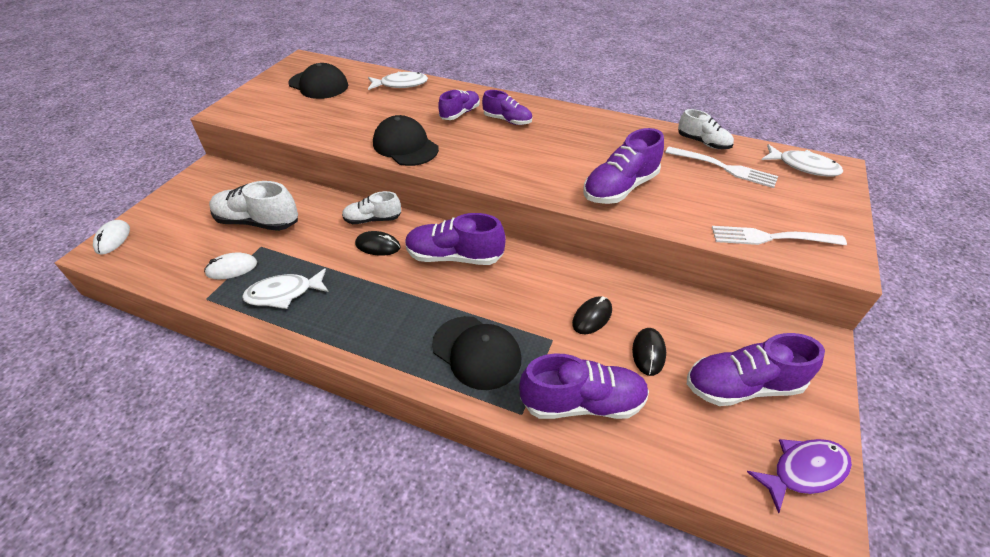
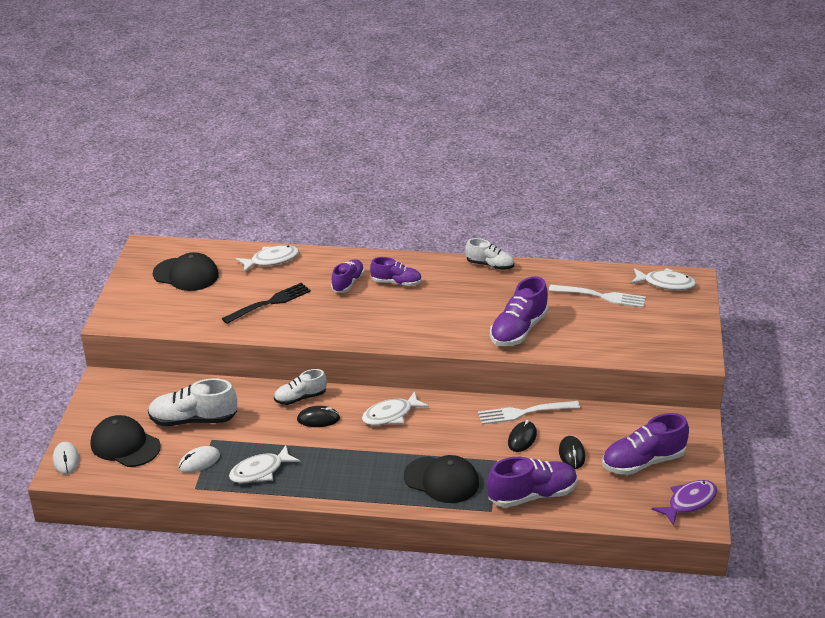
camera: 15 degrees left, 10 degrees down
black cap [373,115,439,166] -> black cap moved to [91,415,161,467]
purple shoe [405,213,506,265] -> white fish [362,391,429,426]
white shoe [678,109,734,149] -> white shoe moved to [465,238,514,270]
white fork [712,226,847,245] -> white fork moved to [478,401,580,424]
none -> black fork [222,283,311,324]

